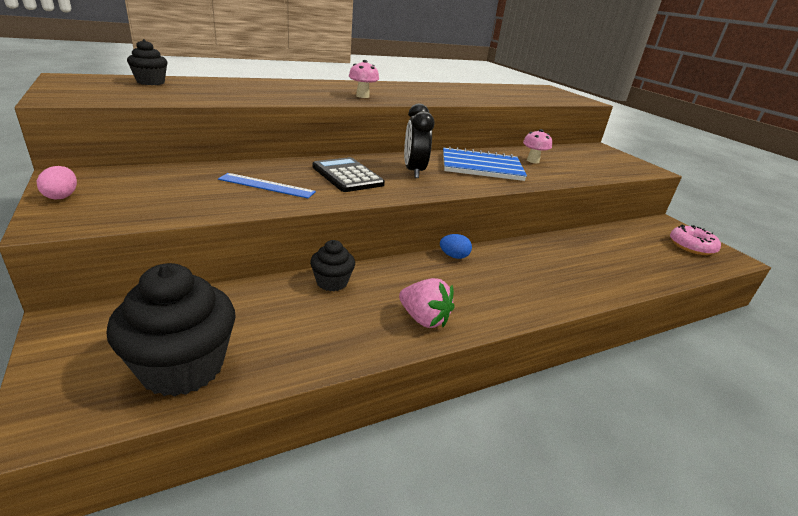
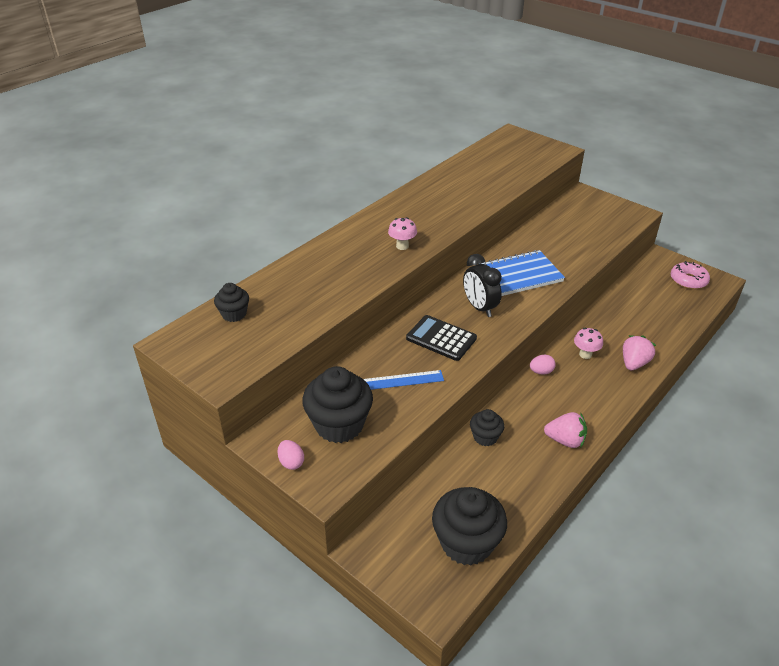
camera: 20 degrees left, 10 degrees up
blue egg [440,234,472,259] -> pink egg [530,355,556,374]
pink mushroom [523,129,552,163] -> pink mushroom moved to [574,328,603,359]
none -> black cupcake [302,366,373,443]
none -> pink strawberry [623,335,656,370]

